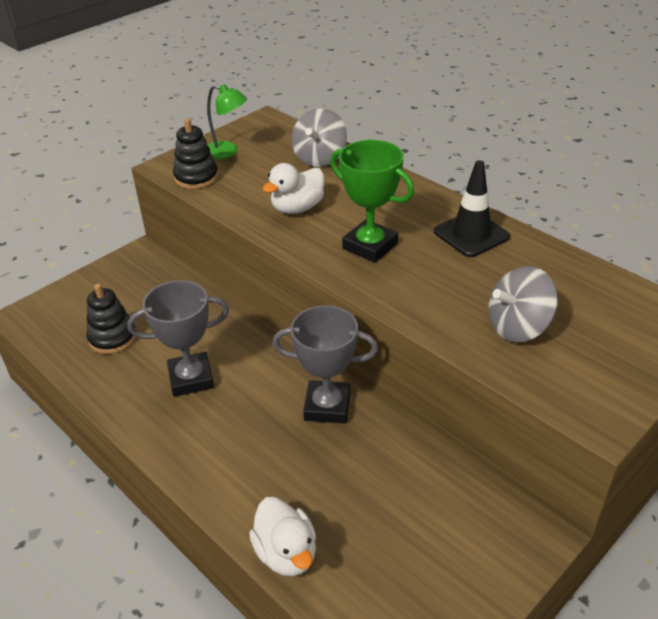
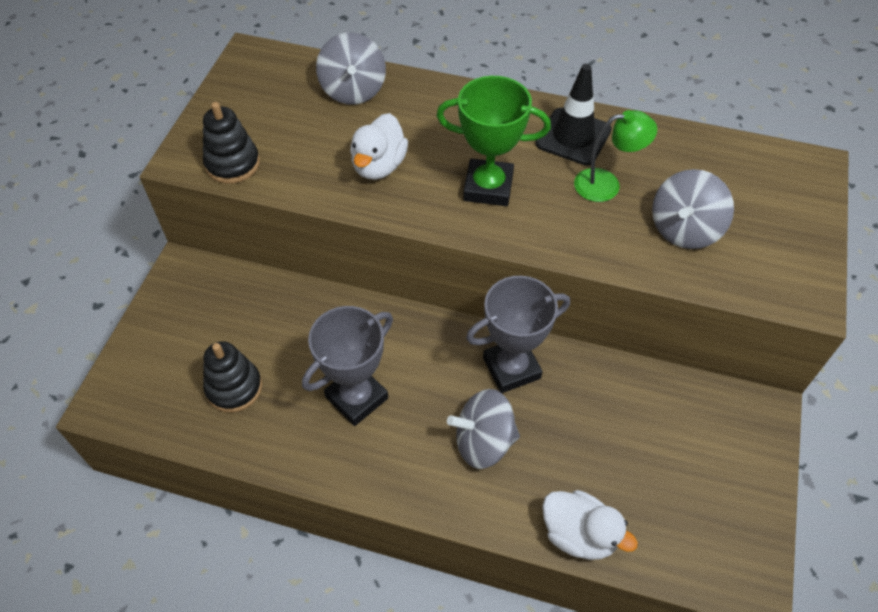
camera: 30 degrees left, 15 degrees up
green lamp [207,84,247,159] -> green lamp moved to [574,110,657,202]
none -> grey spinning top [447,389,520,469]

